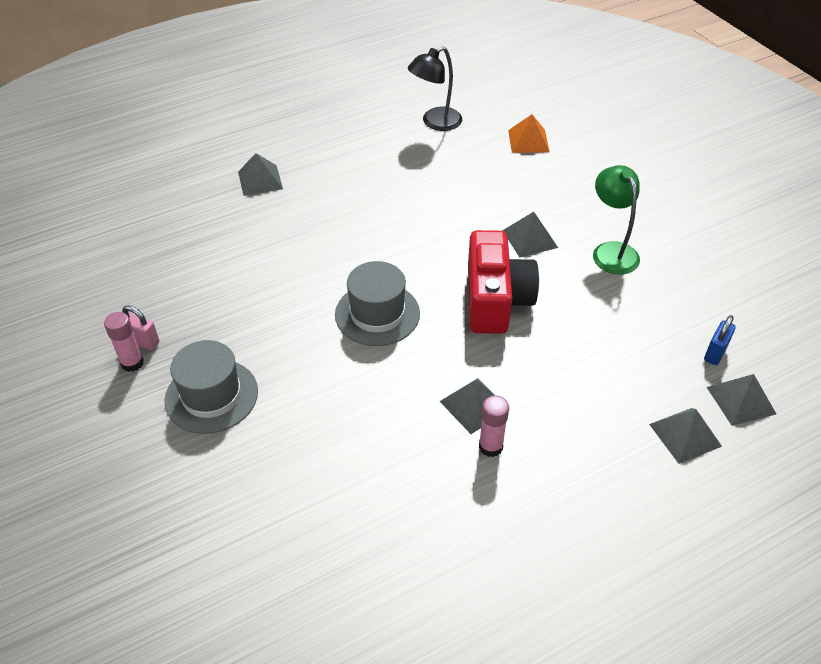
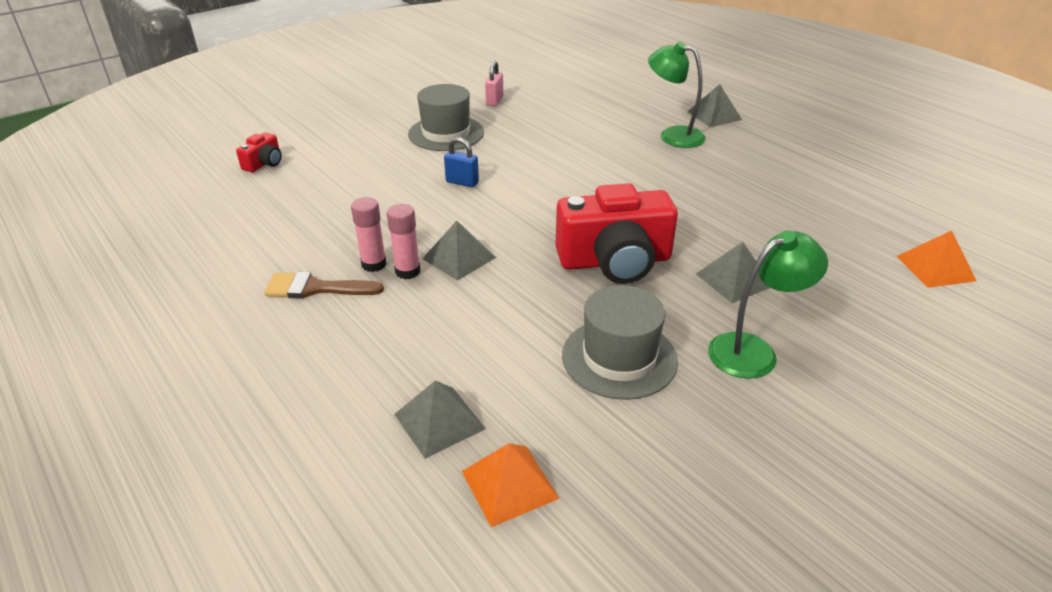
camera: 80 degrees right, 10 degrees down
pink glue stick [104,312,144,372] -> pink glue stick moved to [351,197,387,272]
grey hat [335,261,420,346] -> grey hat moved to [562,285,678,400]
black lamp [408,46,462,131] -> none
blue padlock [704,315,736,365] -> blue padlock moved to [444,137,479,187]
grey pyramid [707,374,776,426] -> orange pyramid [462,443,559,527]
none -> red camera [236,132,282,172]
none -> brown brush [264,272,384,299]
none -> green lamp [648,42,706,148]

